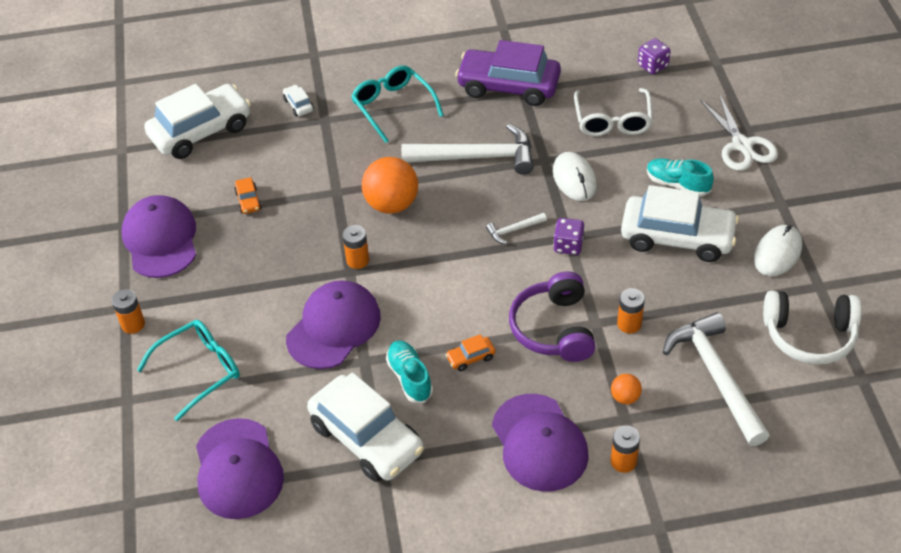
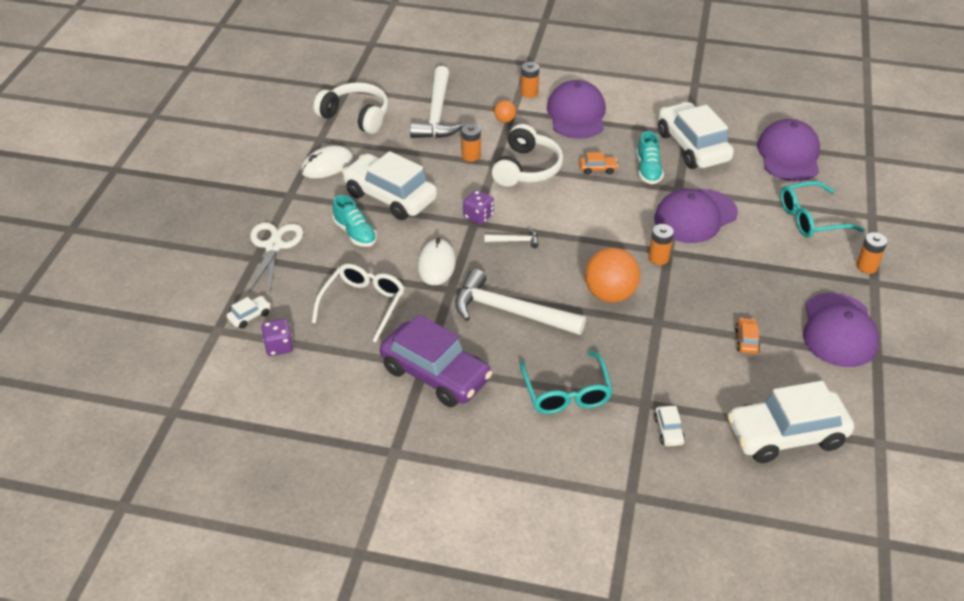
camera: 160 degrees left, 5 degrees down
purple headphones [509,271,596,362] -> white headphones [492,124,563,187]
none -> white car [227,296,271,328]

